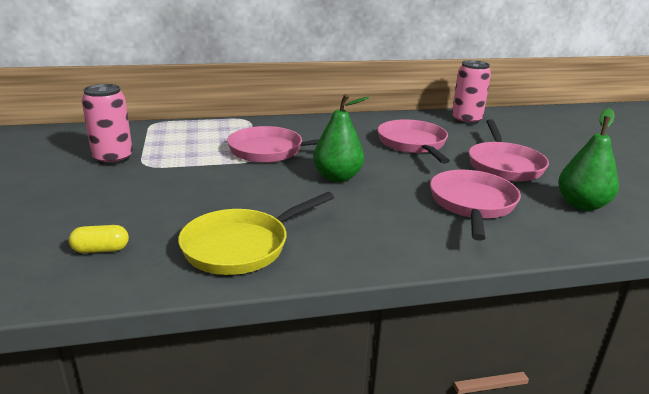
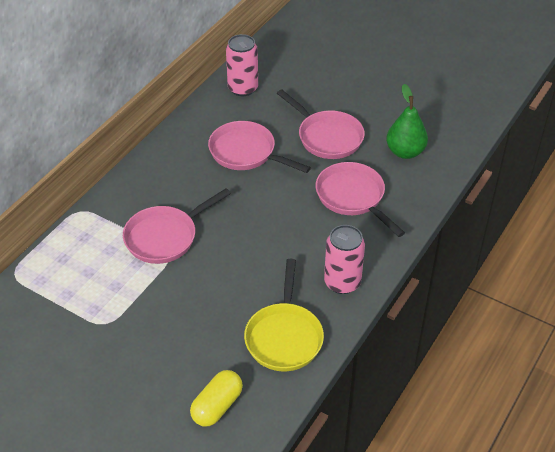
camera: 45 degrees left, 20 degrees up
yellow capsule [69,225,129,253] -> yellow capsule [190,370,243,426], size x1.51
pink can [82,84,133,165] -> pink can moved to [324,225,365,294]
green pear [313,94,370,182] -> none

